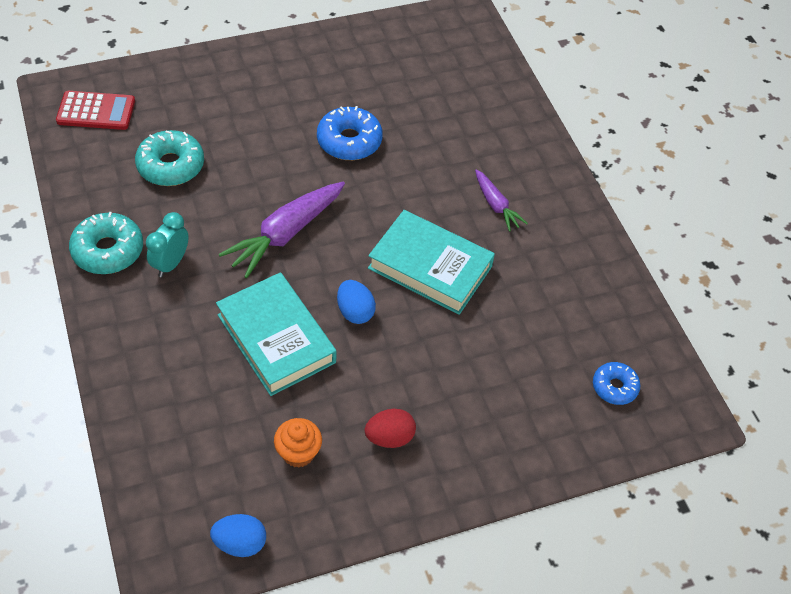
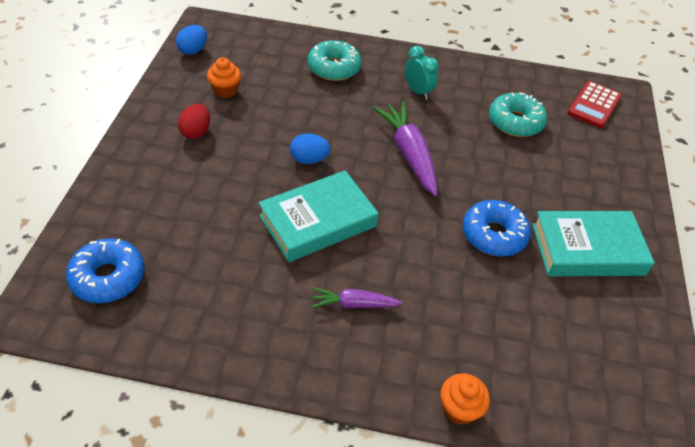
camera: 120 degrees right, 5 degrees down
turquoise donut [69,212,143,274] -> turquoise donut moved to [307,40,362,81]
turquoise book [216,272,336,396] -> turquoise book moved to [532,211,655,276]
blue donut [593,362,641,405] -> blue donut [66,238,144,303], size x1.62
none -> orange cupcake [440,373,490,425]

